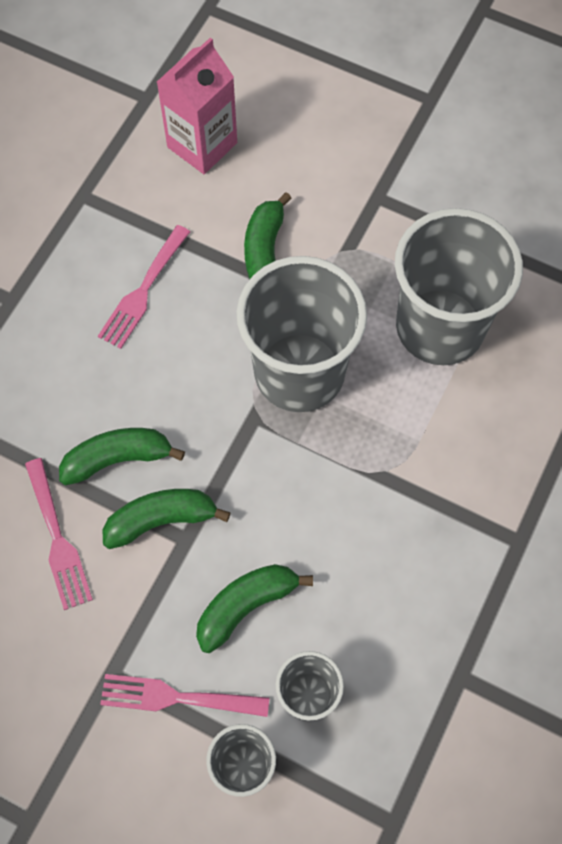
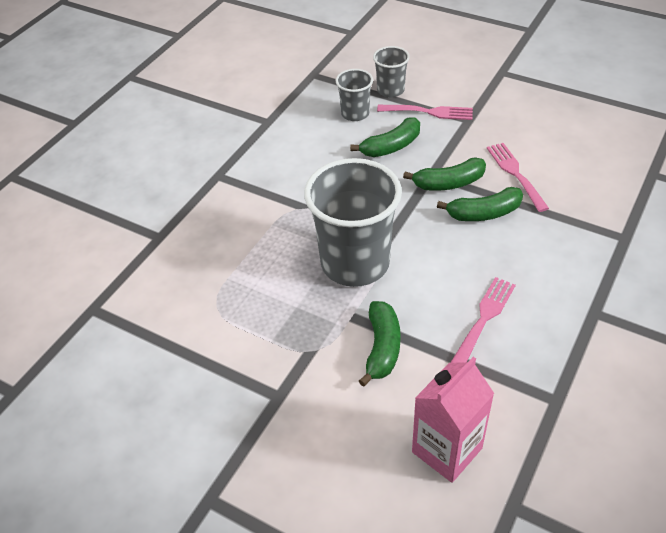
camera: 175 degrees left, 20 degrees down
grey cup [395,208,523,365] -> none

